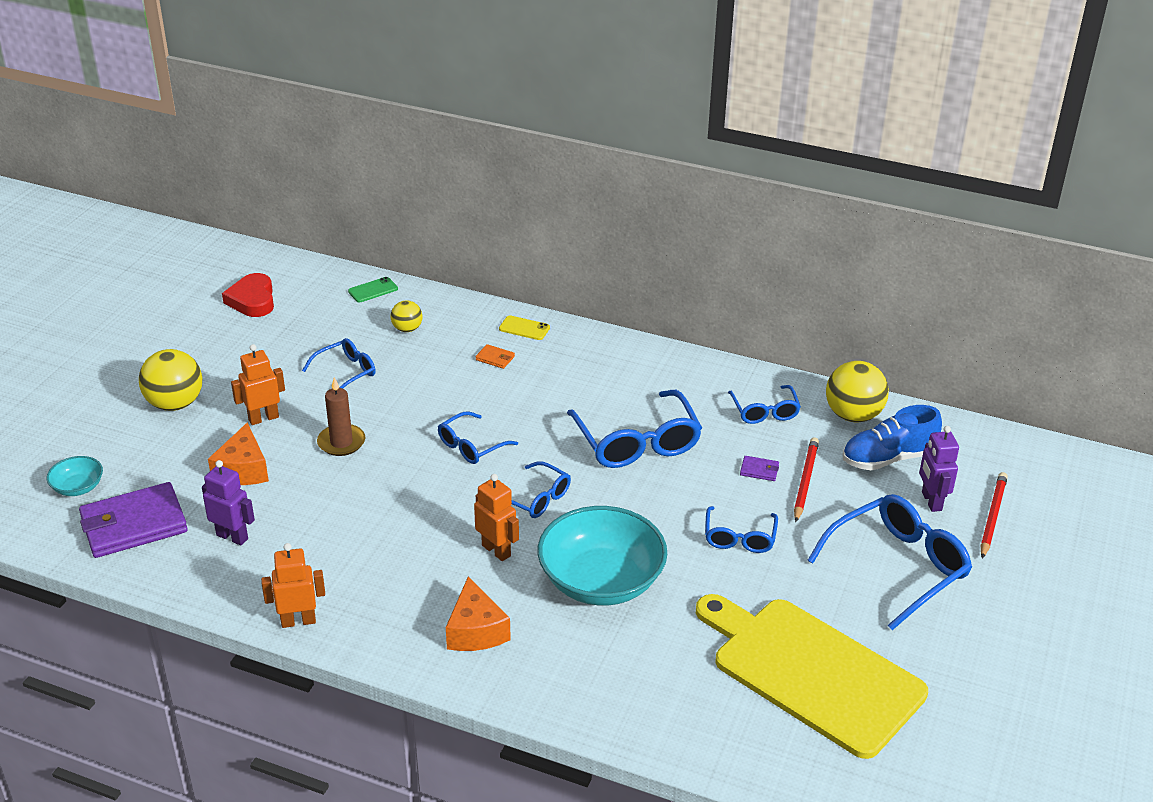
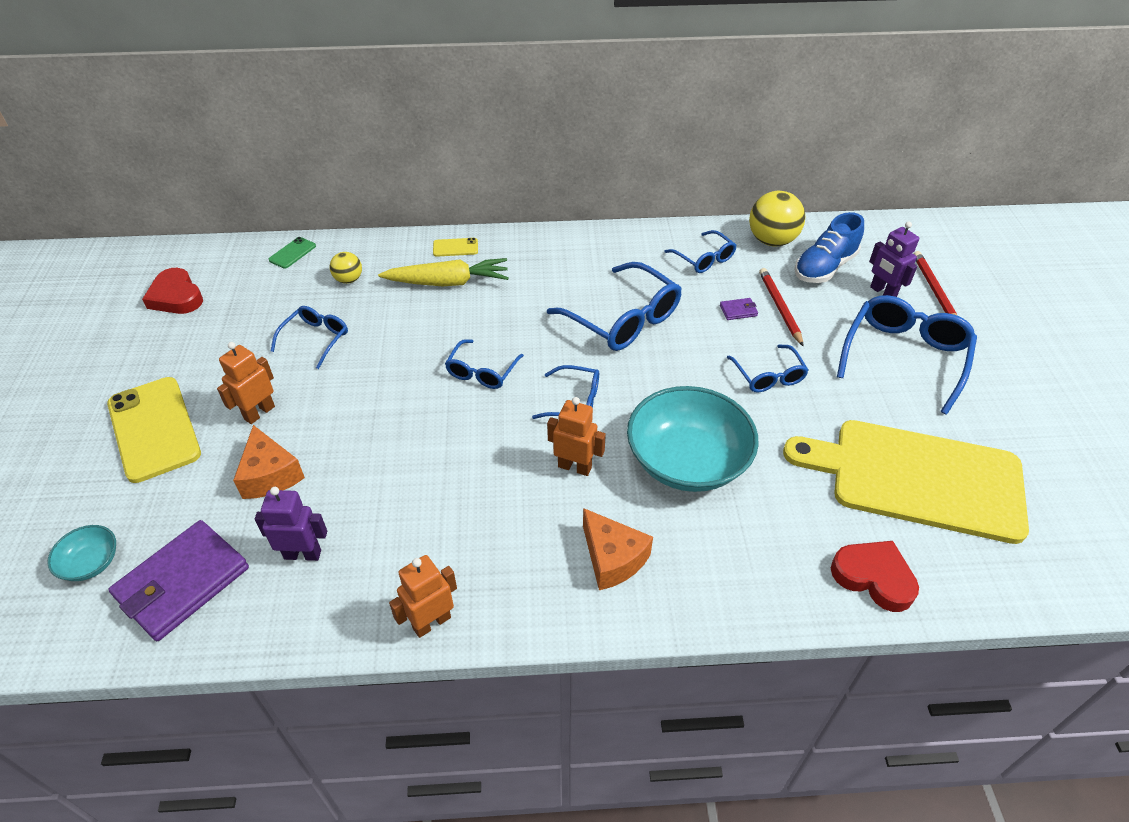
camera: 25 degrees left, 10 degrees up
yellow ball [139,349,202,411] -> yellow phone [107,377,201,483]
brown candle [317,377,365,456] -> none
orange wallet [476,344,515,369] -> yellow carrot [378,258,509,286]
none -> red heart [831,541,919,612]

